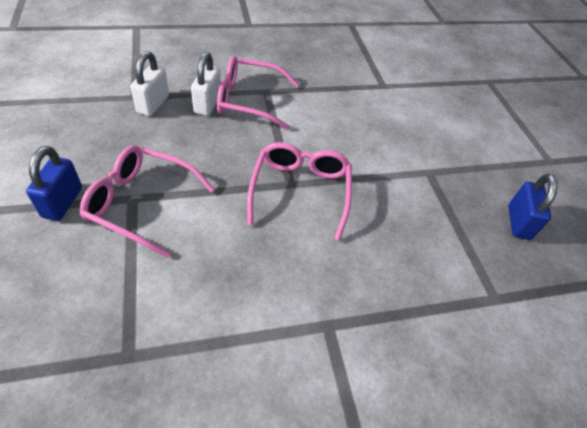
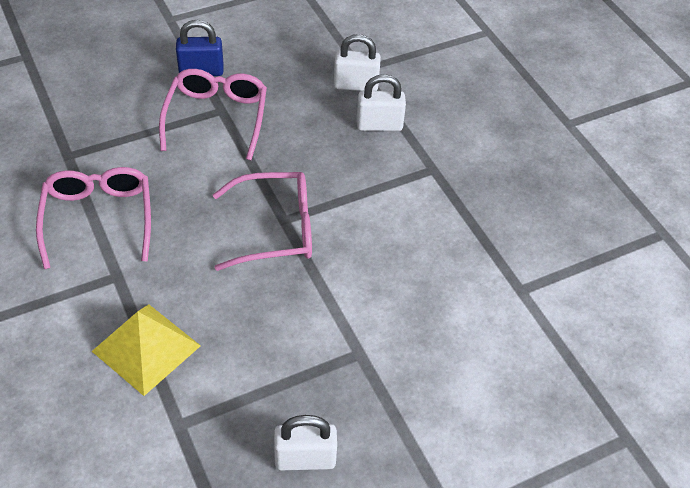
camera: 80 degrees right, 0 degrees up
pink glasses [217,56,299,130] -> pink glasses moved to [36,167,151,269]
blue padlock [508,173,558,240] -> white padlock [274,415,337,471]
none -> yellow pyramid [92,304,201,396]

